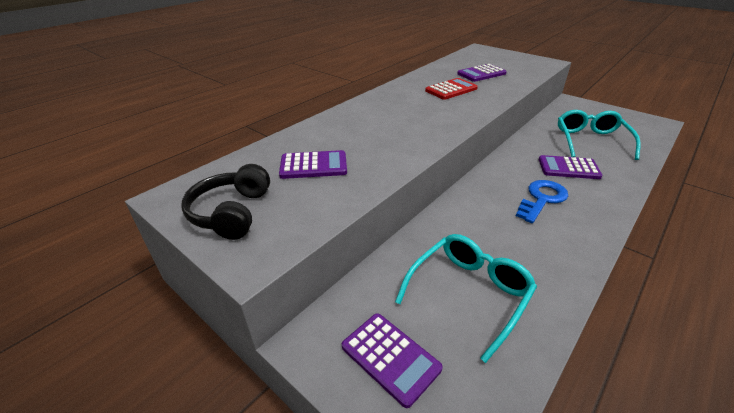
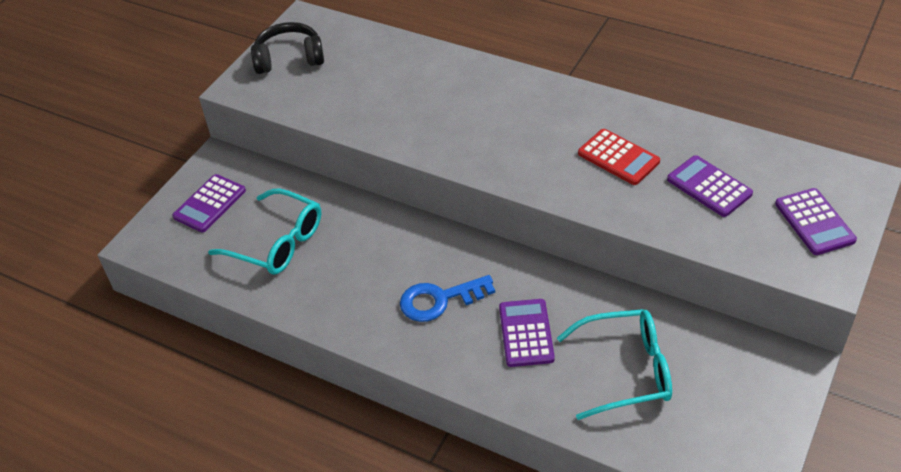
camera: 80 degrees right, 10 degrees up
purple calculator [279,150,347,179] -> purple calculator moved to [775,188,857,255]
blue key [516,180,568,223] -> blue key turned 135 degrees clockwise [400,275,495,322]

